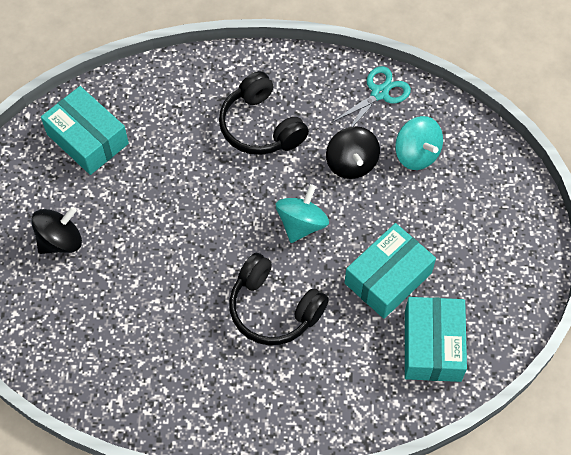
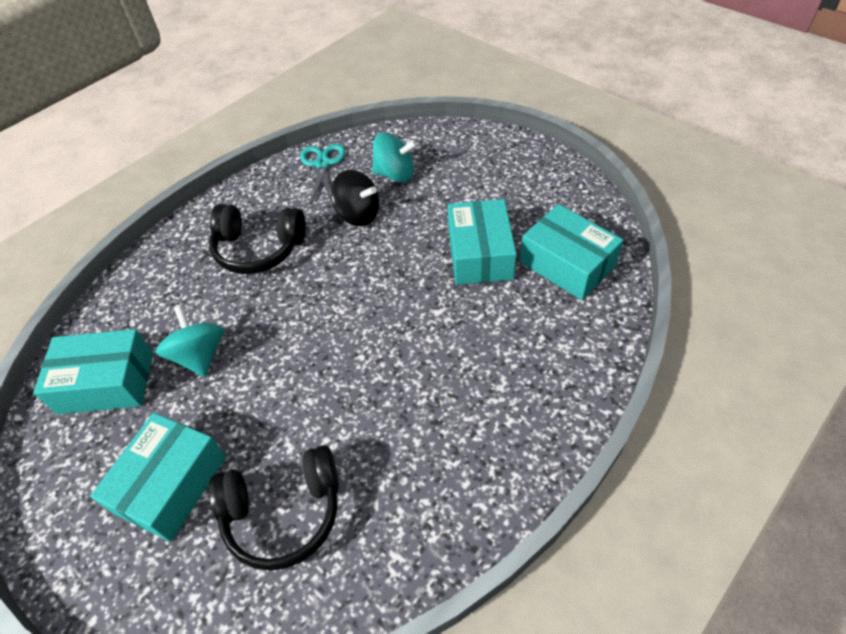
camera: 45 degrees left, 10 degrees down
black spinning top [31,207,82,254] -> turquoise box [90,413,226,542]
black headphones [229,253,329,345] -> black headphones moved to [209,445,339,571]
turquoise spinning top [276,184,329,243] -> turquoise spinning top moved to [156,305,224,377]

